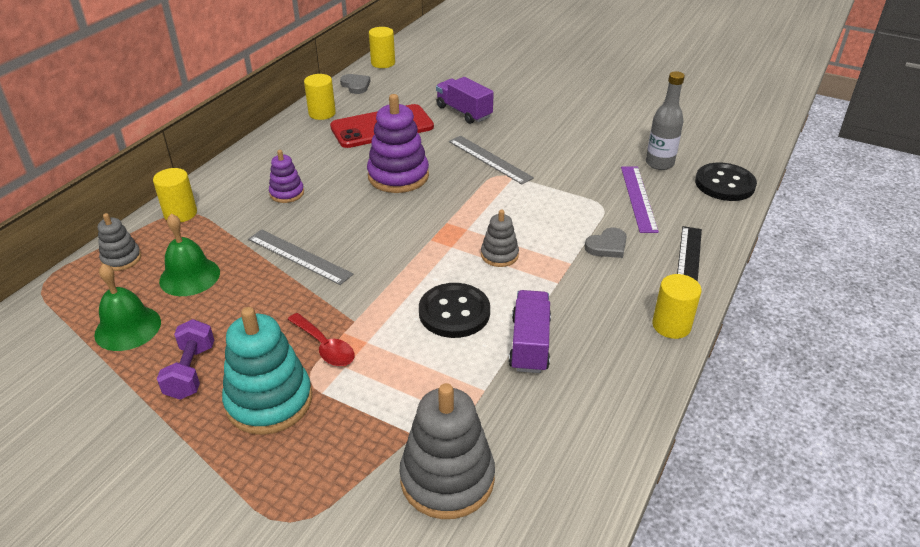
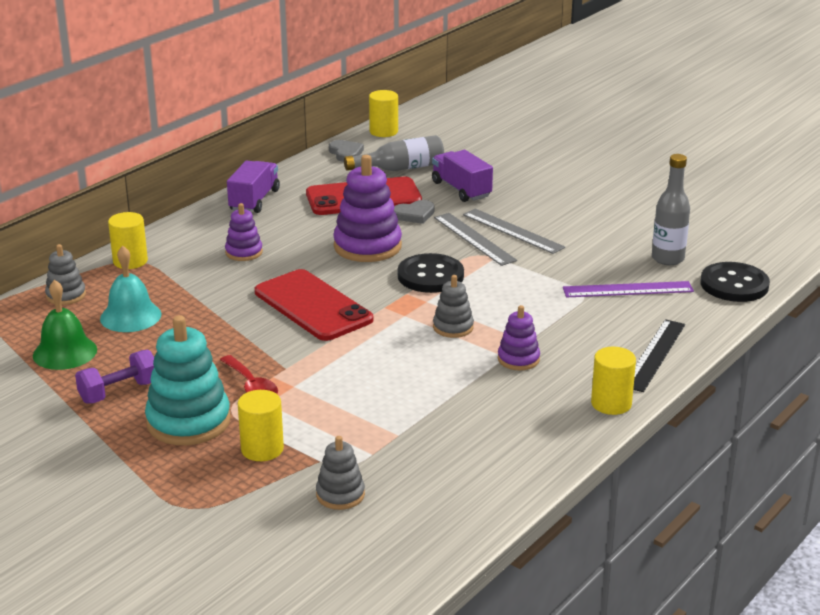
camera: 10 degrees right, 10 degrees down
purple dumbbell [157,319,214,400] -> purple dumbbell turned 45 degrees clockwise [75,350,154,404]
green bell [159,214,220,296] -> turquoise bell [100,246,162,332]
grey ruler [248,230,353,285] -> grey ruler moved to [463,209,565,254]
yellow cylinder [304,74,336,120] -> yellow cylinder moved to [238,390,284,461]
grey stacking toy [399,383,495,519] -> grey stacking toy [316,436,365,510], size x0.54
black button [419,283,490,338] -> black button moved to [398,253,464,293]
purple truck [509,290,551,373] -> purple truck moved to [227,160,280,213]
grey heart [585,228,627,258] -> grey heart moved to [394,200,435,224]
purple ruler [621,167,659,233] -> purple ruler turned 75 degrees clockwise [563,281,694,297]
none -> red phone [255,269,374,341]
none -> grey bottle [344,135,444,171]
none -> purple stacking toy [498,305,540,370]

